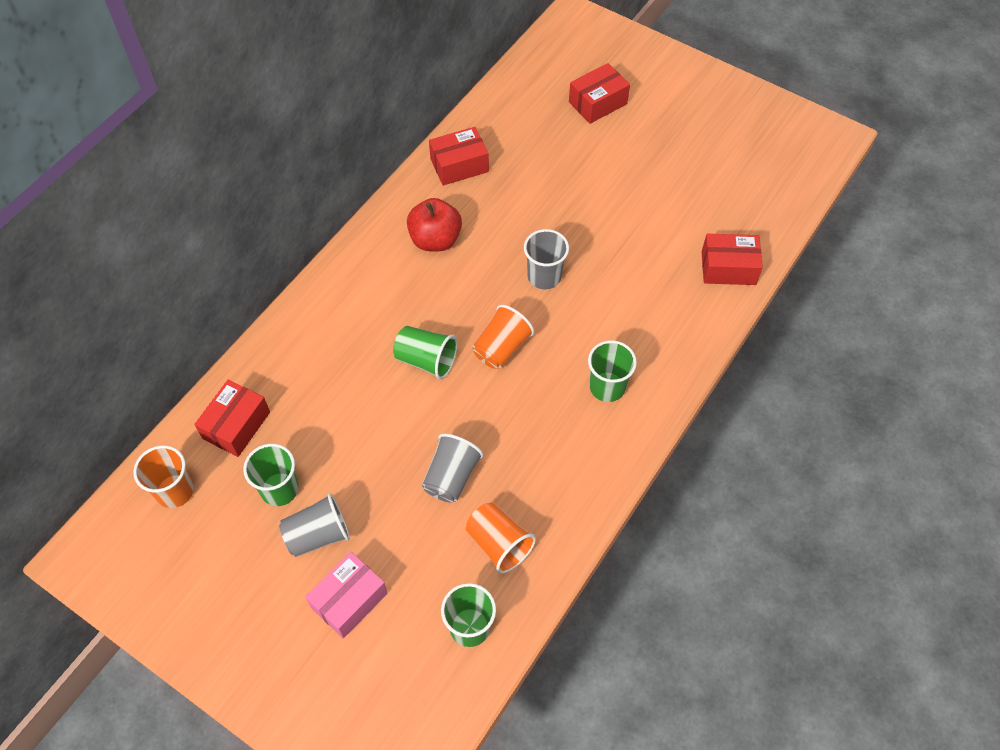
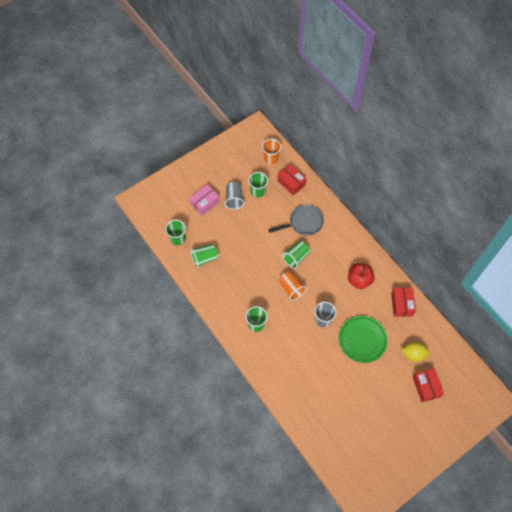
camera: 110 degrees right, 5 degrees up
pink box [305,552,388,638] -> pink box turned 75 degrees clockwise [189,184,220,216]
grey cup [422,433,484,503] -> none
orange cup [466,502,536,574] -> green cup [191,244,218,268]
red box [702,234,763,285] -> none
none -> grey pan [268,205,324,236]
none -> green plate [339,316,388,363]
none -> yellow lemon [401,342,430,362]

